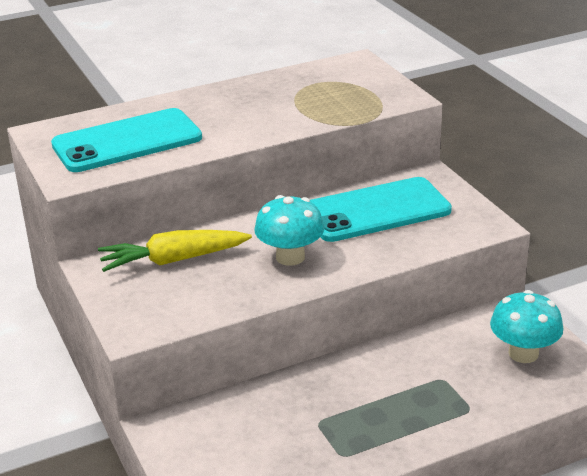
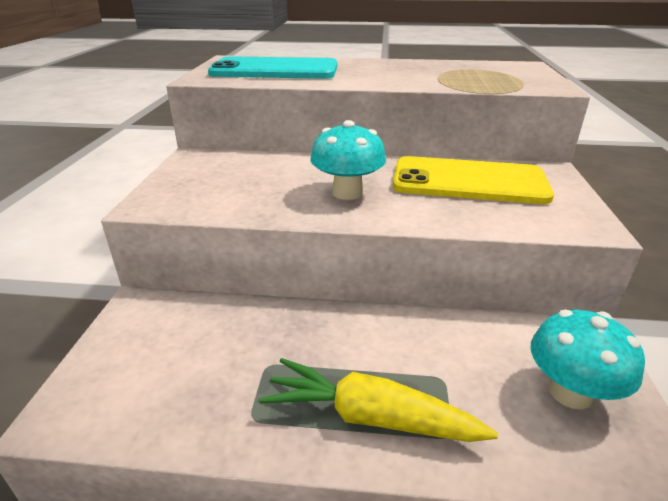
camera: 30 degrees right, 0 degrees up
yellow carrot [98,230,252,272] -> yellow carrot moved to [259,358,498,442]
turquoise phone [310,177,452,242] -> yellow phone [393,156,554,204]

